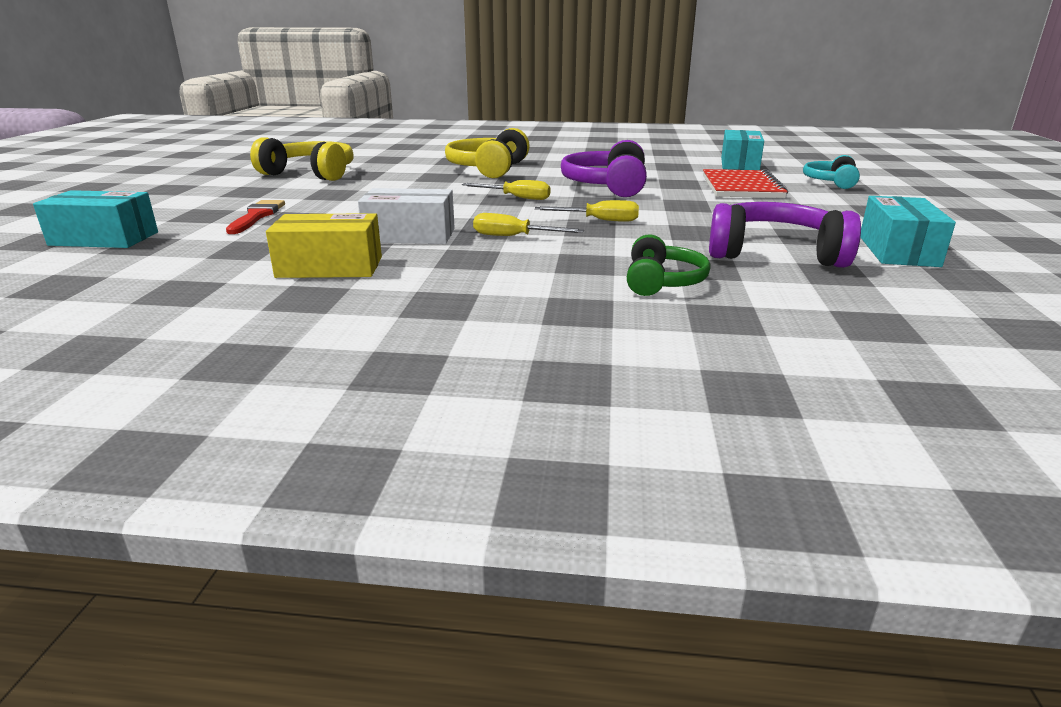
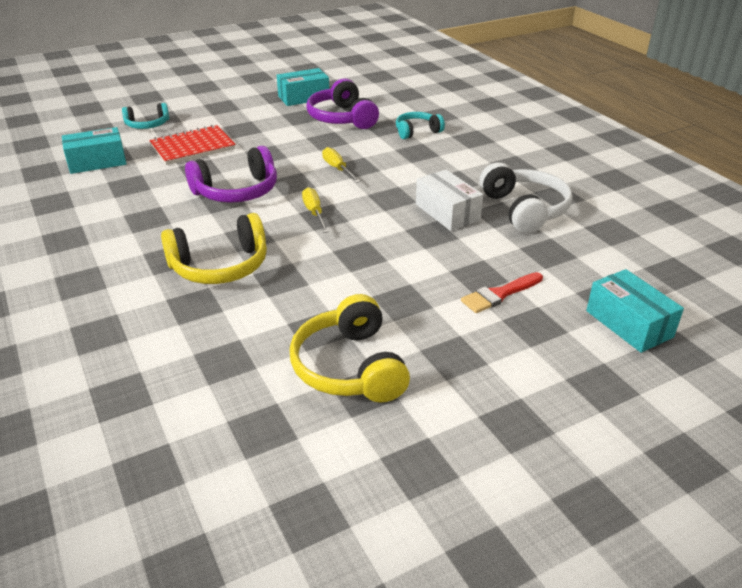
camera: 125 degrees left, 10 degrees up
yellow box [266,213,382,278] -> white headphones [479,163,572,233]
yellow screwdriver [473,213,584,236] -> none
green headphones [627,234,710,296] -> turquoise headphones [396,112,445,139]

